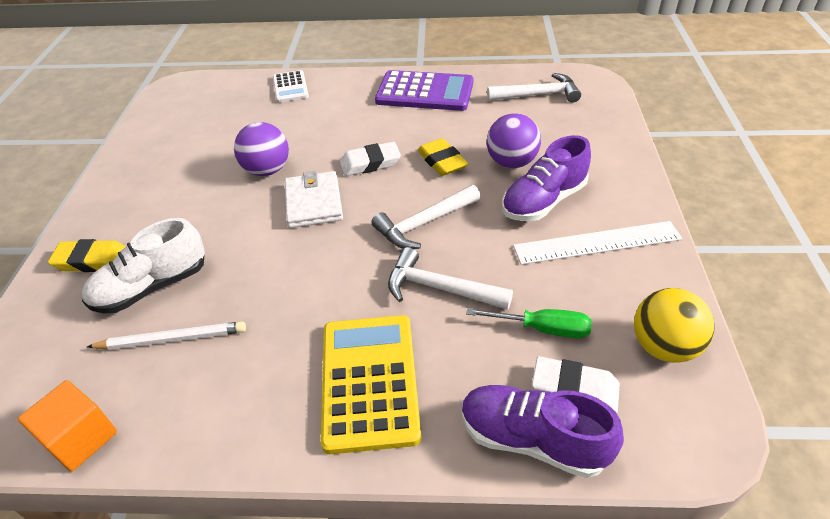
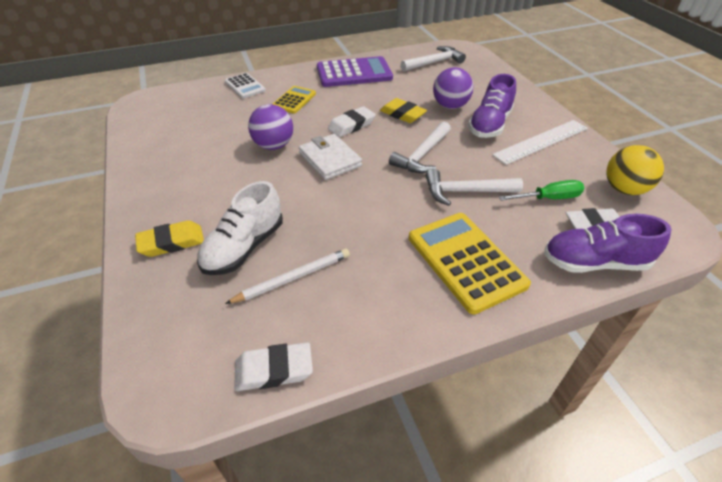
camera: 25 degrees left, 0 degrees up
orange cube [18,380,117,472] -> white eraser [234,343,313,391]
none -> yellow calculator [273,86,316,113]

